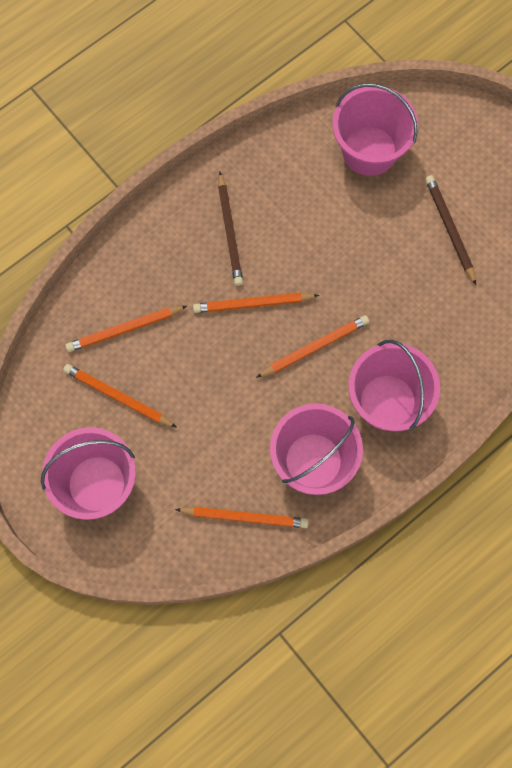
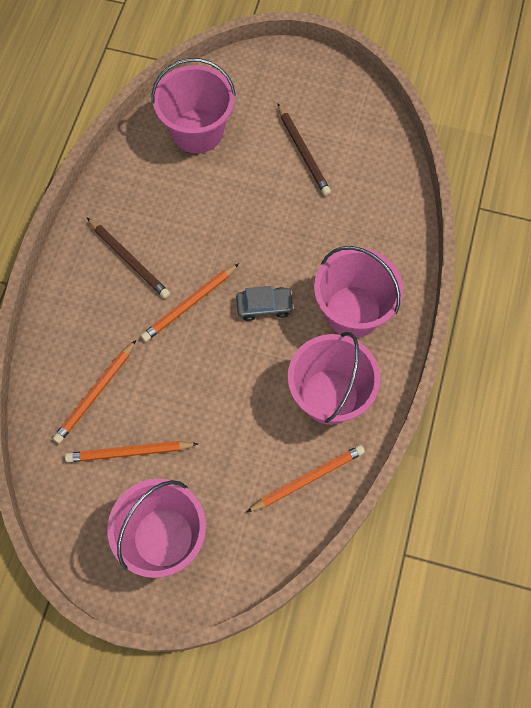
camera: 35 degrees left, 5 degrees down
orange pencil [256,315,369,378] -> grey car [236,286,294,321]
brown pencil [425,175,476,285] -> brown pencil turned 150 degrees counterclockwise [277,103,331,196]

